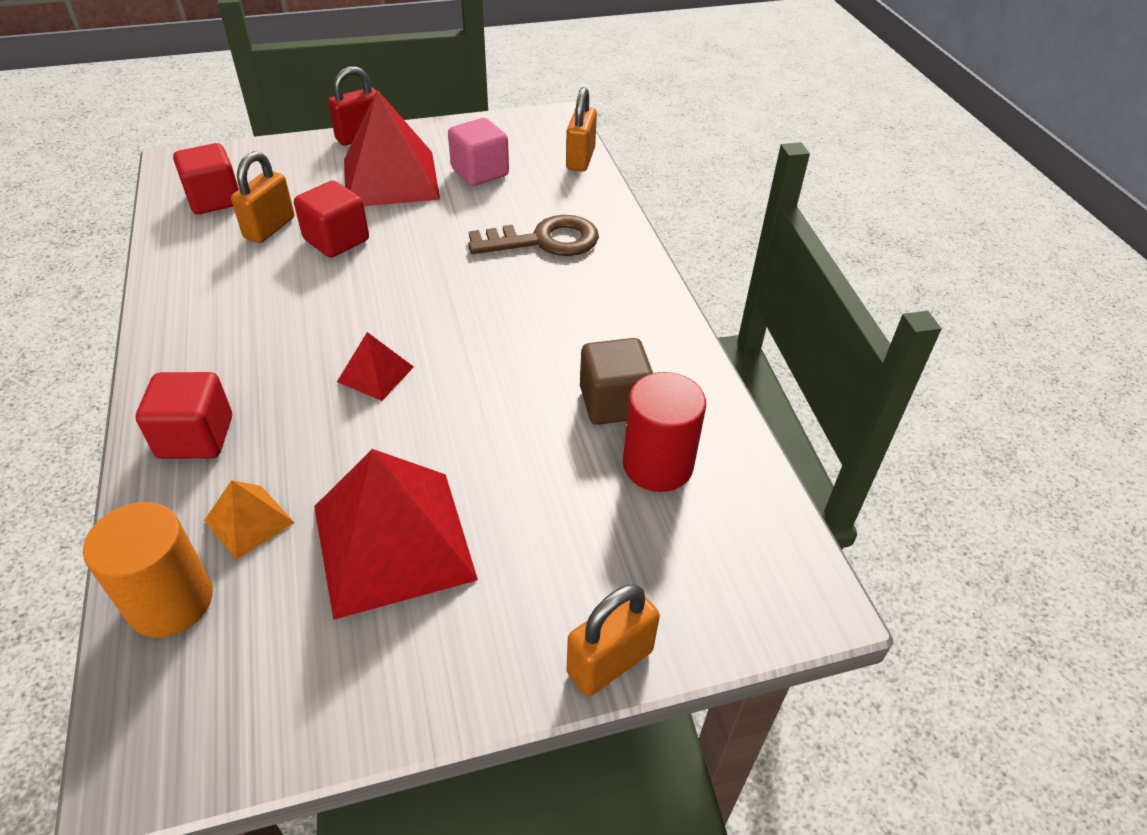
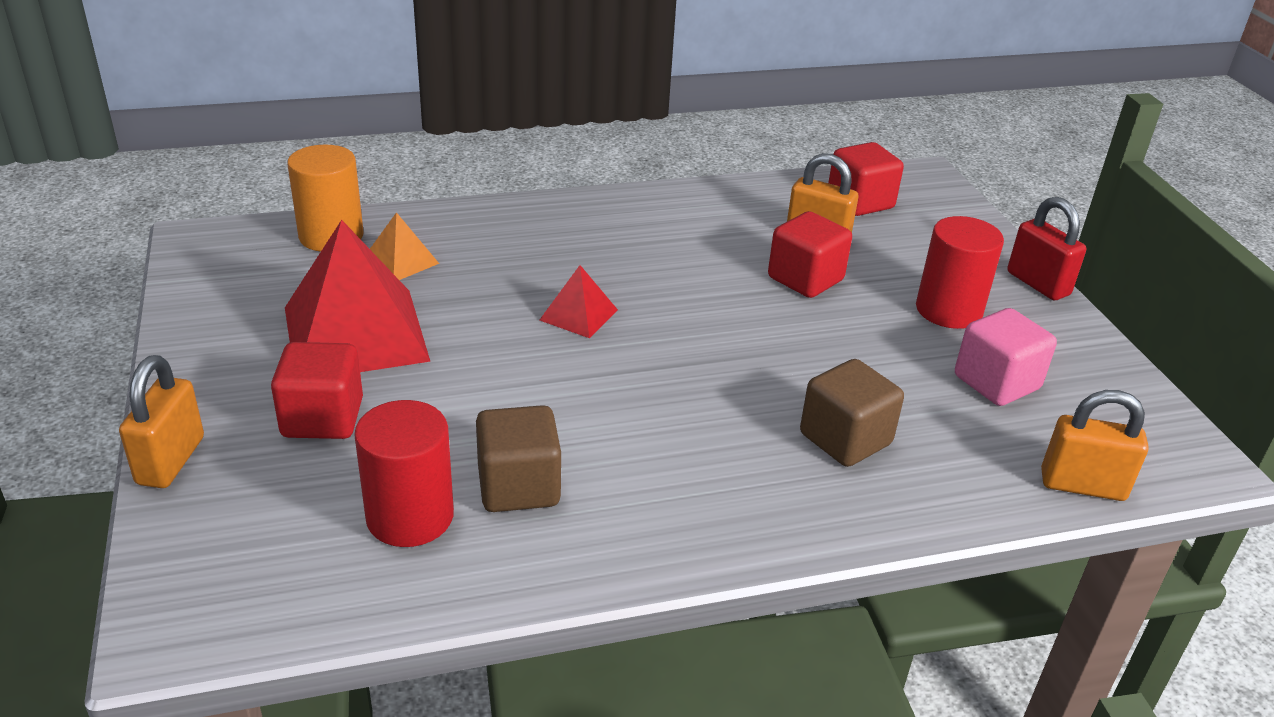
camera: 90 degrees right, 10 degrees down
red cube [136,372,232,459] -> red cube moved to [271,342,363,439]
red pyramid [344,90,440,206] -> red cylinder [916,216,1004,329]
brown key [468,215,599,256] -> brown cube [800,359,904,467]
orange padlock [566,584,660,696] -> orange padlock turned 45 degrees clockwise [119,355,204,488]

